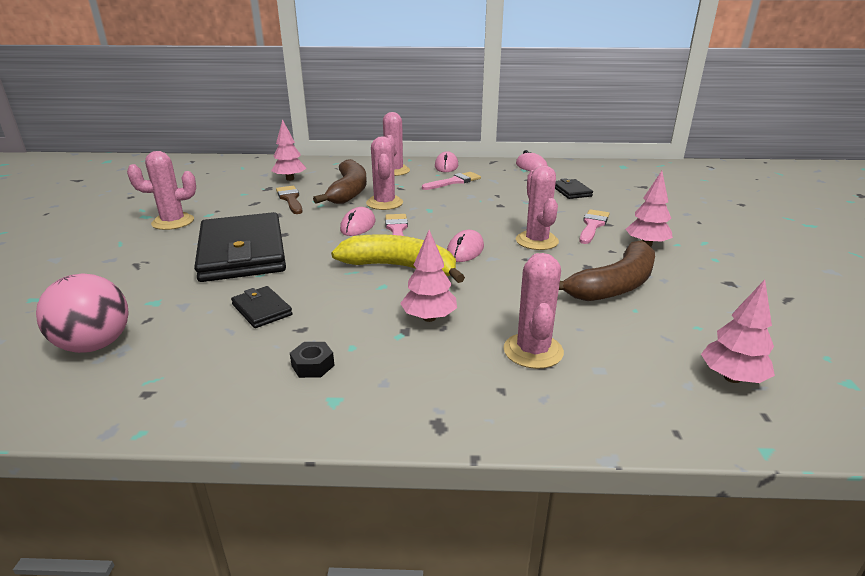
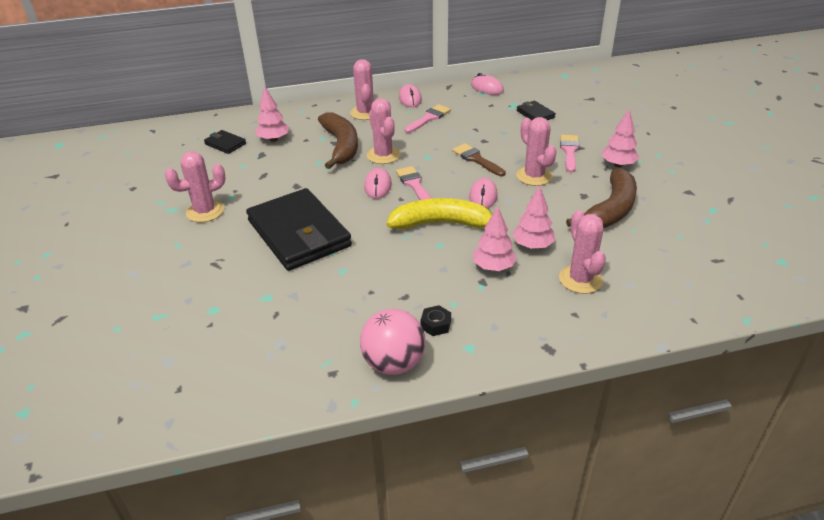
camera: 15 degrees left, 10 degrees up
pink ball [36,274,129,353] -> pink ball moved to [360,309,426,375]
black wallet [231,286,293,328] -> black wallet moved to [204,130,246,154]
brown brush [276,186,302,214] -> brown brush moved to [452,143,506,176]
pink tree [701,280,775,383] -> pink tree moved to [512,185,555,249]

